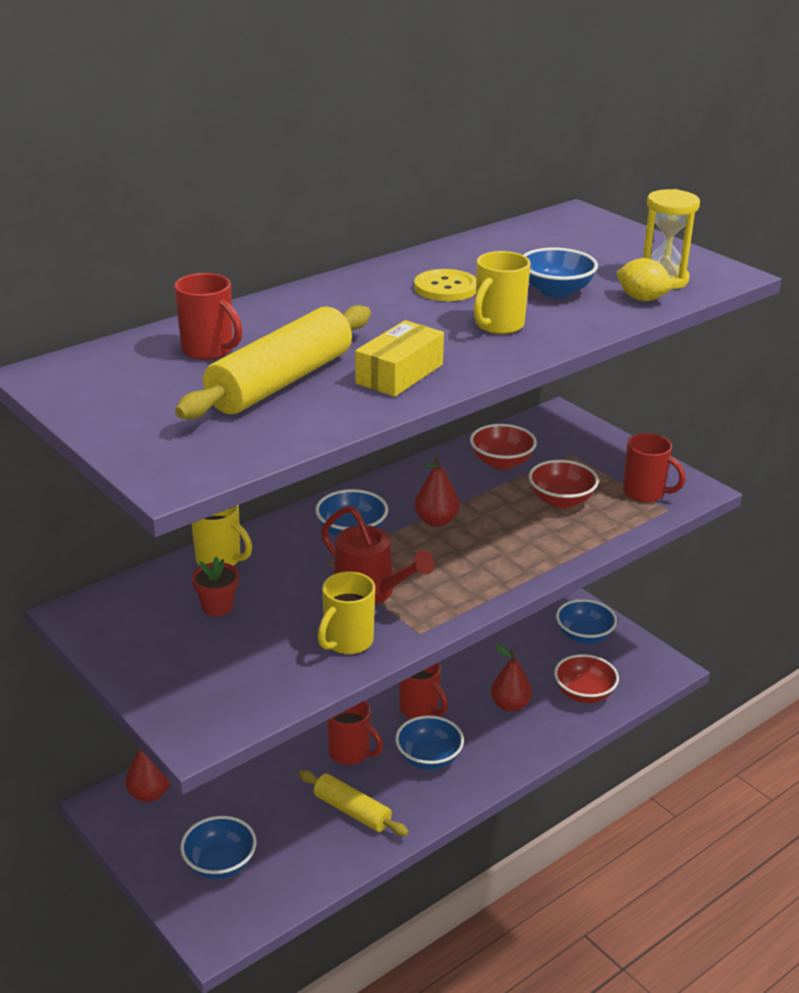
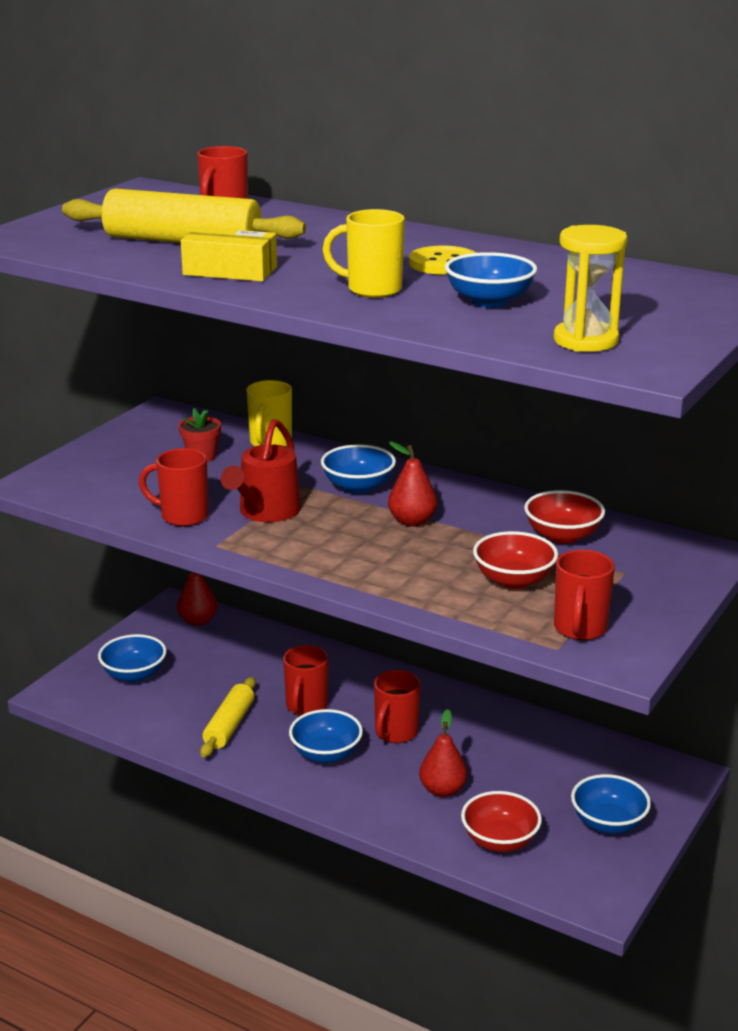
camera: 70 degrees right, 5 degrees down
yellow mug [318,571,375,654] -> red mug [139,448,208,526]
yellow lemon [616,258,672,301] -> none

